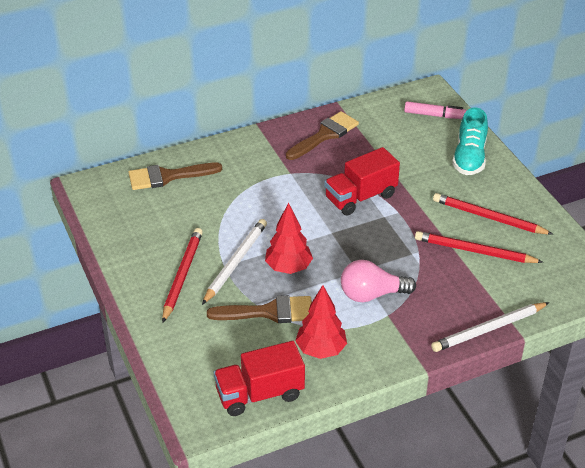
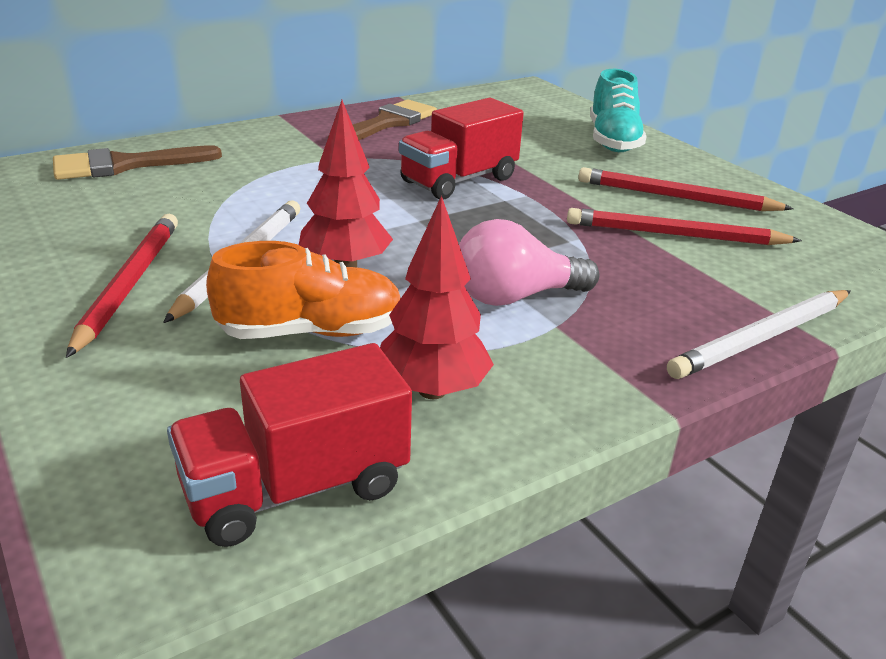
camera: 10 degrees left, 10 degrees down
brown brush [207,295,312,323] -> orange shoe [206,241,401,339]
pink marker [404,101,467,119] -> none

